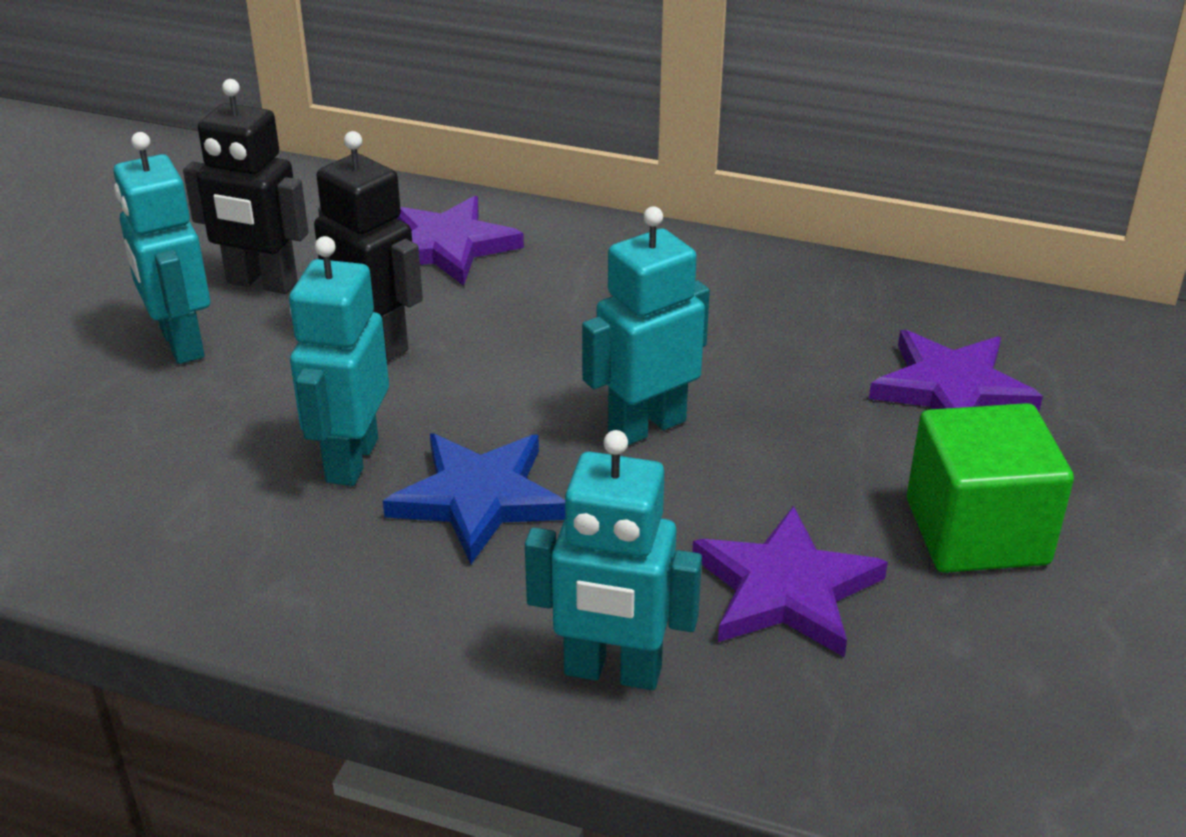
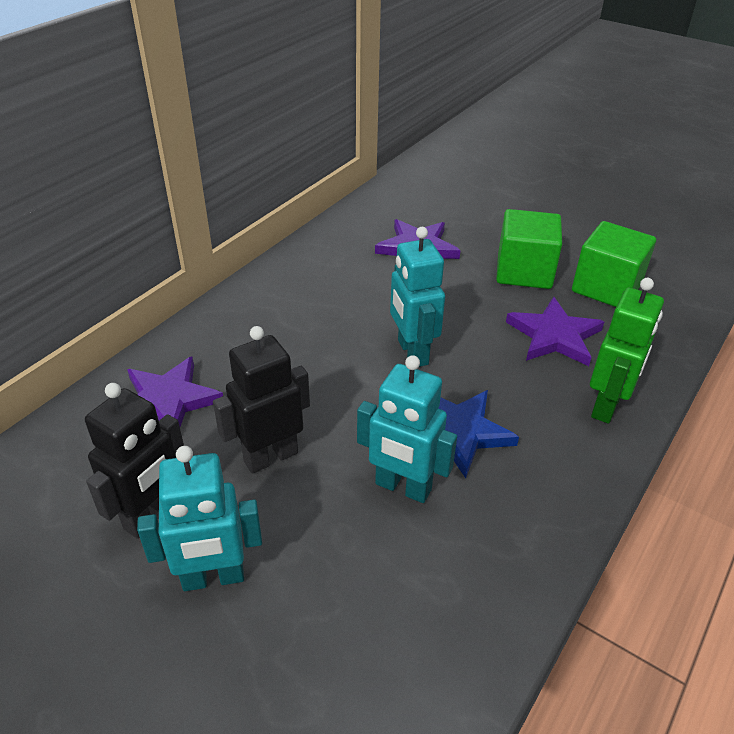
camera: 75 degrees left, 5 degrees up
turquoise robot [525,430,702,690] -> green robot [590,278,664,424]
none -> green cube [572,221,656,307]

